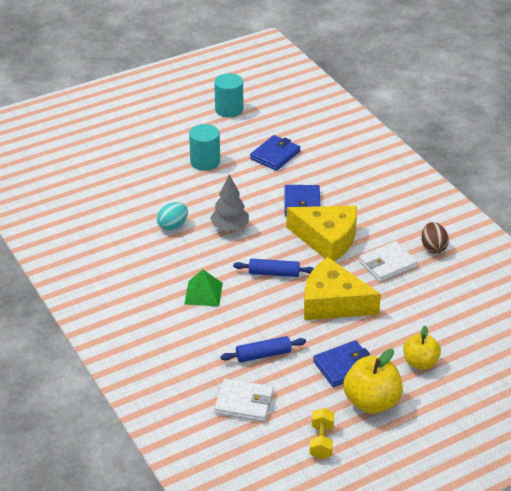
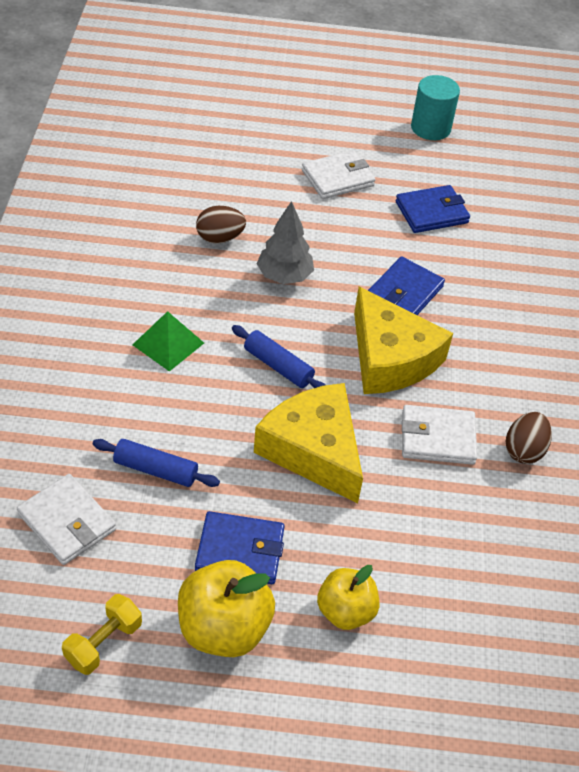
camera: 30 degrees right, 10 degrees up
turquoise egg [157,202,188,231] -> brown egg [196,206,246,244]
turquoise cylinder [189,124,220,171] -> white wallet [302,150,375,199]

